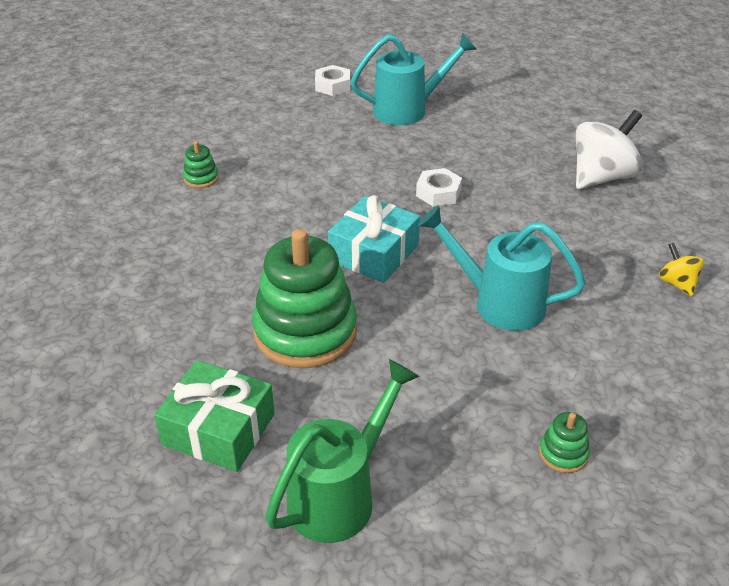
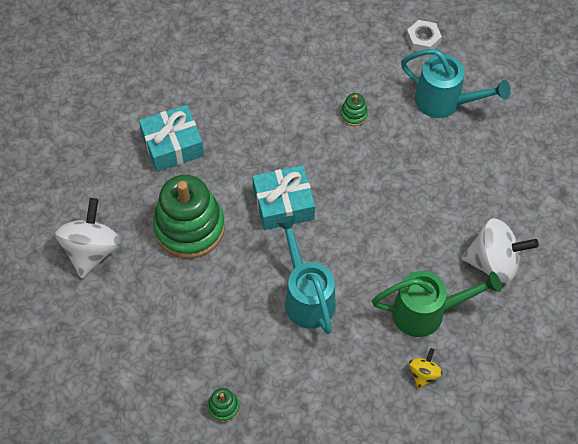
camera: 45 degrees right, 20 degrees up
green gift [154,360,275,472] -> white spinning top [55,198,121,278]
green stacking toy [183,141,219,188] -> green stacking toy moved to [340,93,368,126]
green watering can [265,359,420,543] -> green watering can moved to [372,271,502,337]
white nut [416,168,462,206] -> none
none -> turquoise gift [139,105,204,172]

